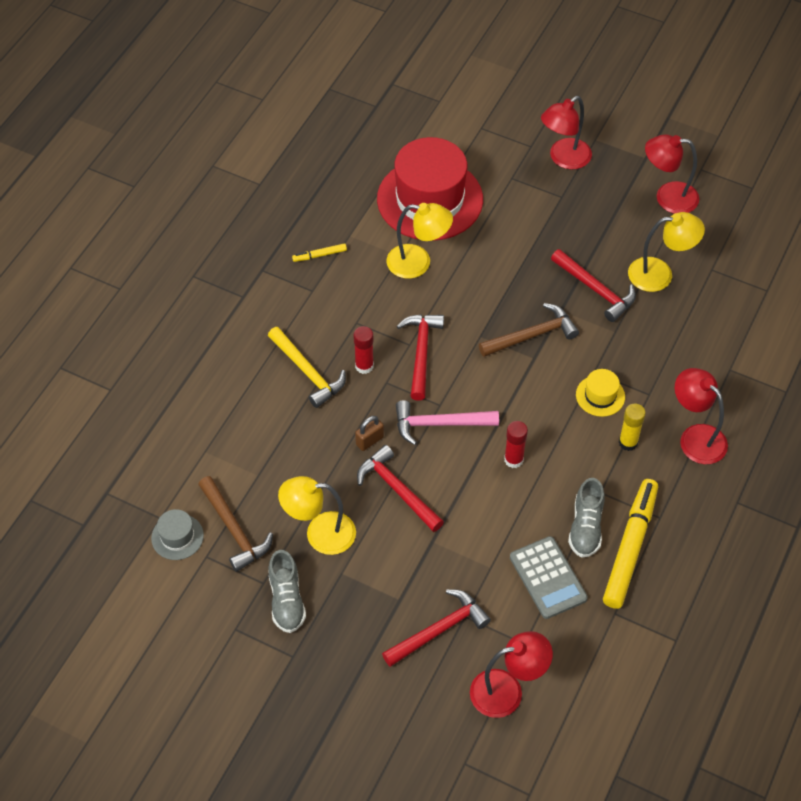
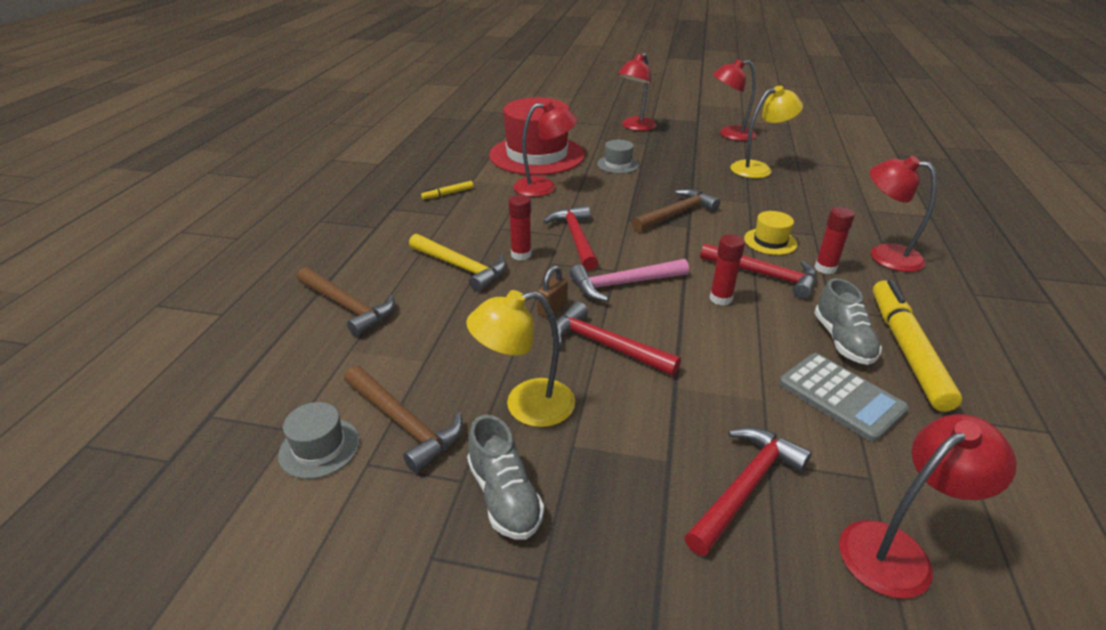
camera: 15 degrees left, 20 degrees down
yellow lamp [386,203,453,279] -> red lamp [513,101,577,197]
red hammer [551,249,636,322] -> red hammer moved to [700,243,817,299]
yellow glue stick [619,403,646,451] -> red glue stick [815,207,855,274]
none -> brown hammer [297,267,395,337]
none -> grey hat [597,140,639,174]

